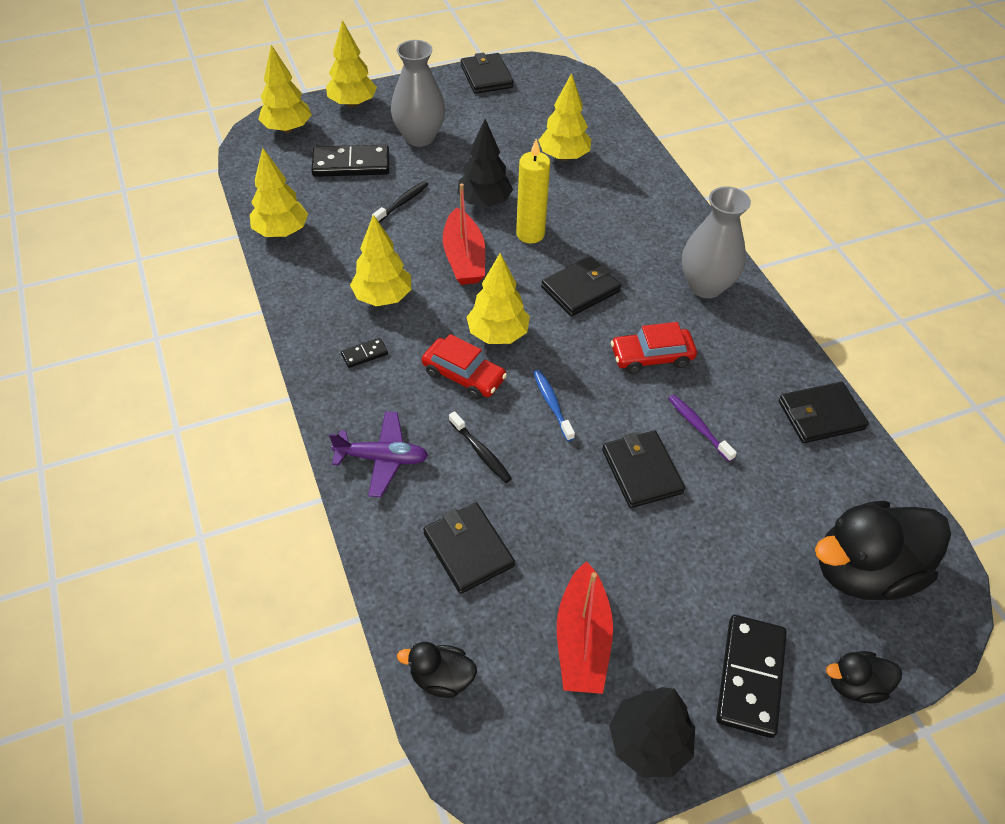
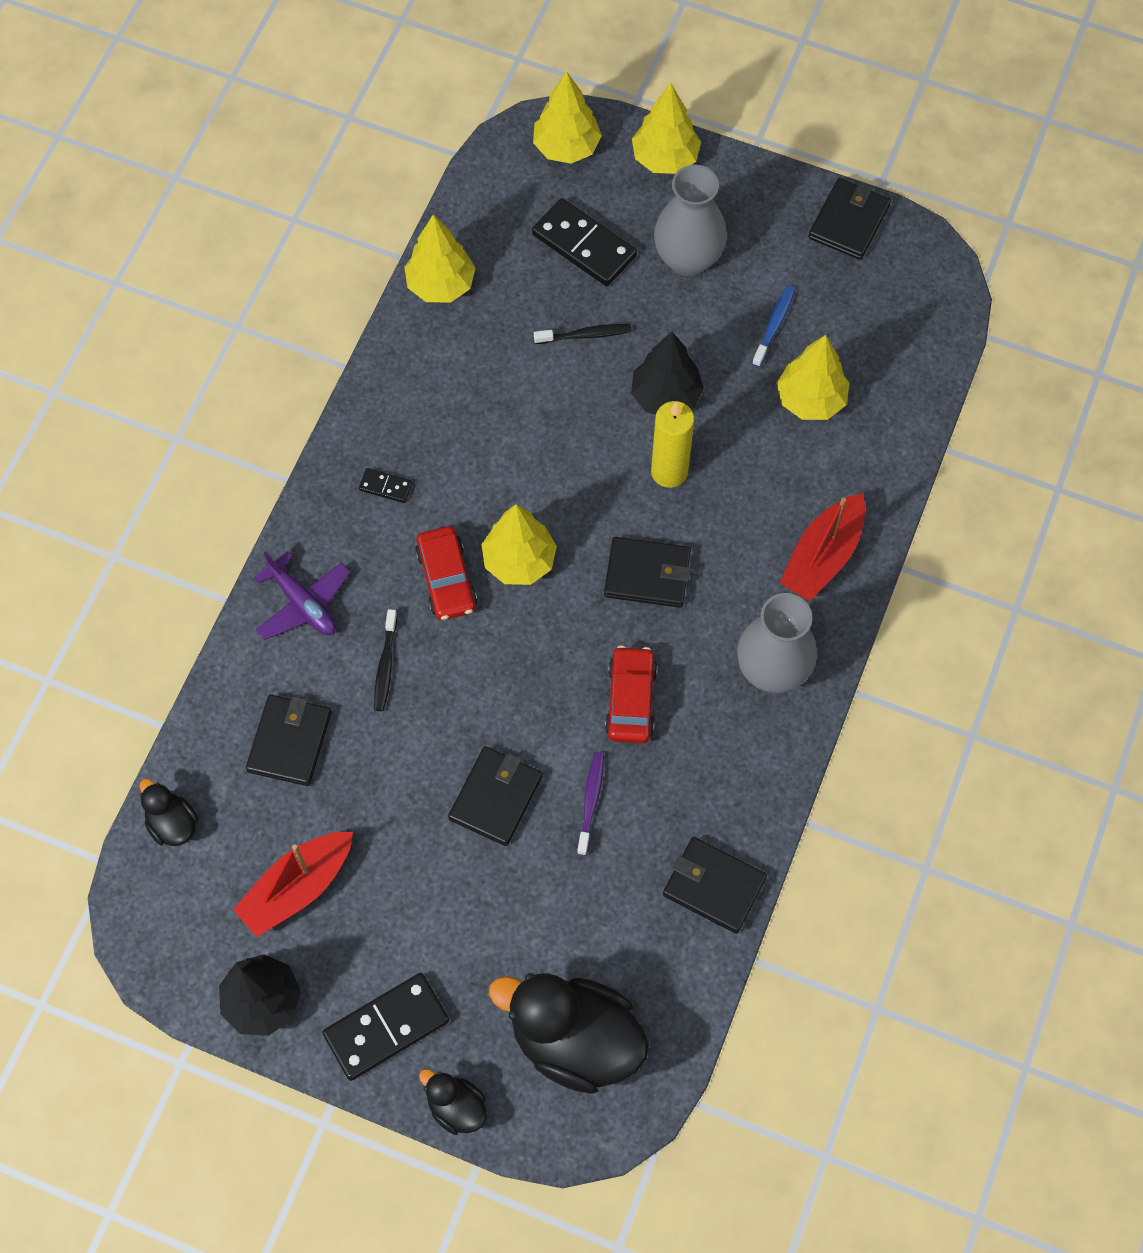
camera: 45 degrees right, 15 degrees up
yellow tree [350,214,411,306] -> none
red boat [443,183,485,285] -> red boat moved to [779,493,865,601]
blue toothbrush [533,370,575,441] -> blue toothbrush moved to [752,285,795,367]
red car [611,322,697,374] -> red car turned 60 degrees clockwise [605,646,658,743]

